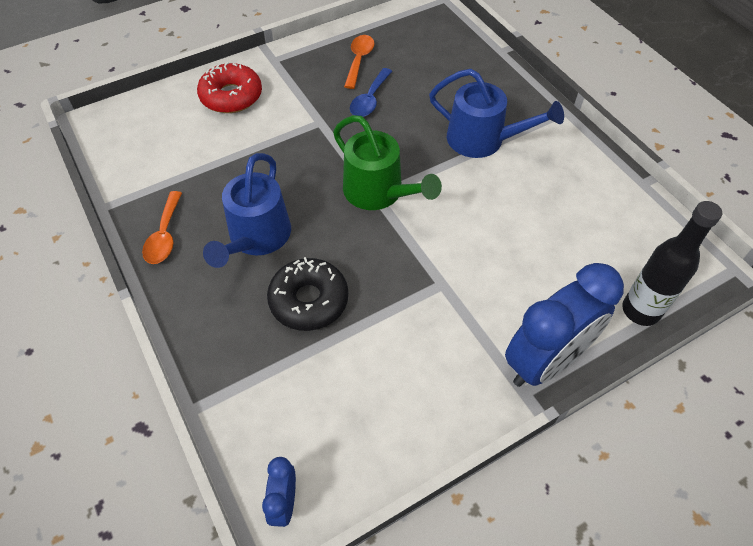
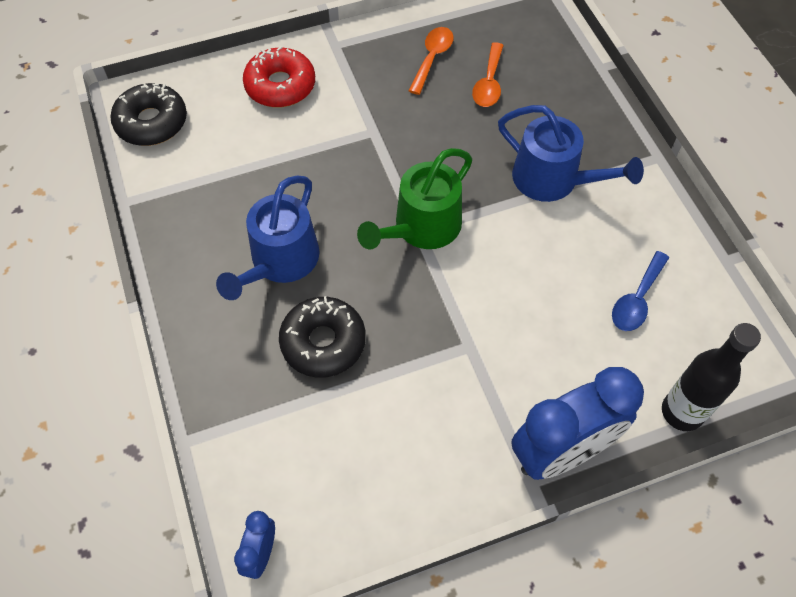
camera: 10 degrees right, 5 degrees up
orange spoon [142,191,182,264] -> orange spoon moved to [472,42,504,107]
green watering can [333,115,442,210] -> green watering can turned 75 degrees clockwise [357,148,472,249]
blue spoon [350,68,392,117] -> blue spoon moved to [612,251,669,331]
none -> black donut [110,83,187,146]

